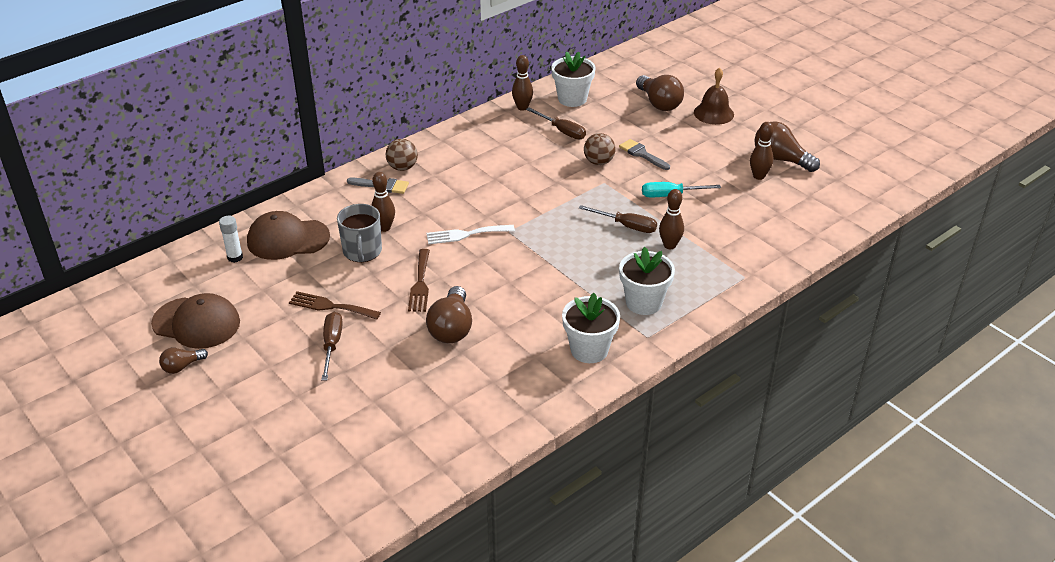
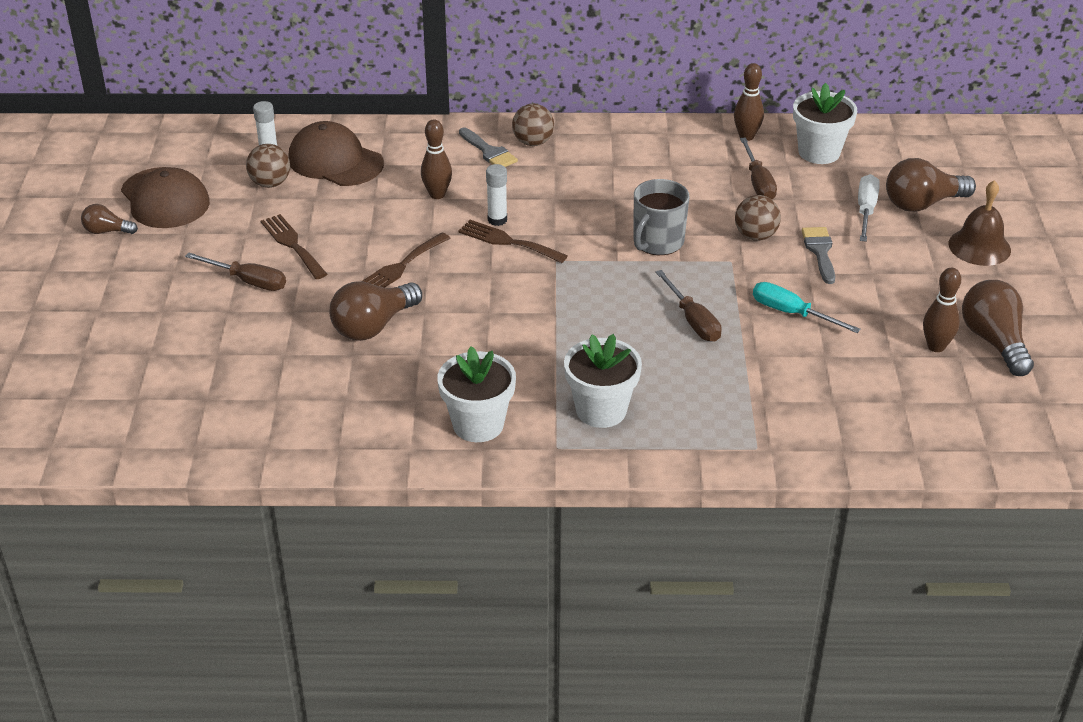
camera: 40 degrees right, 0 degrees up
brown screwdriver [321,312,343,381] -> brown screwdriver turned 75 degrees clockwise [185,253,286,291]
grey mug [337,204,382,262] -> grey mug moved to [634,179,689,255]
white fork [426,225,515,244] -> brown fork [458,220,568,263]
brown light bulb [636,75,684,111] -> brown light bulb turned 60 degrees clockwise [886,158,976,212]
brown bowling pin [659,189,684,249] -> none
none -> brown ball [246,144,290,188]
none -> white glue stick [486,164,507,226]
none -> white screwdriver [858,174,880,242]

